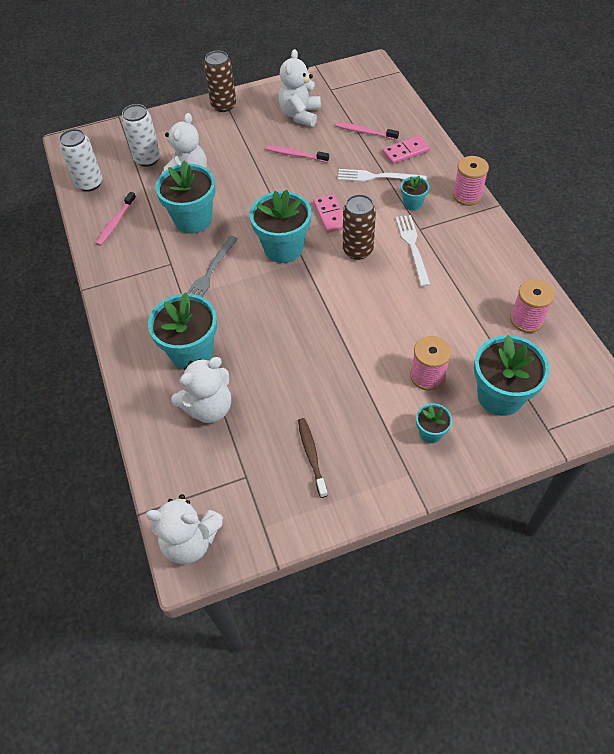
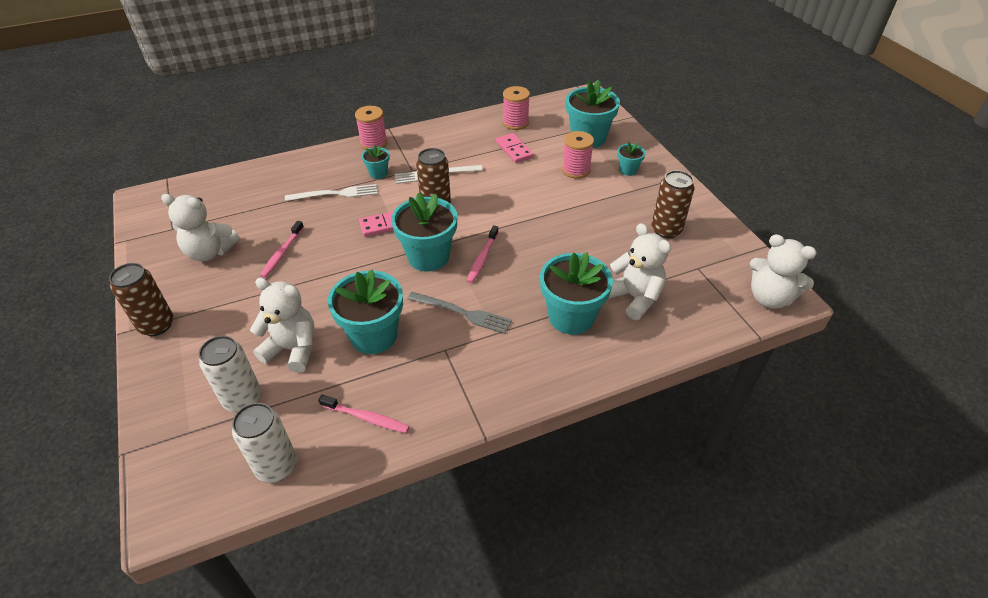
camera: 95 degrees left, 10 degrees down
white teddy bear [146,494,223,564] -> white teddy bear turned 120 degrees clockwise [750,234,817,309]
brown toothbrush [298,418,328,498] -> brown can [651,170,694,239]
pink toothbrush [336,122,399,140] -> pink toothbrush moved to [467,225,499,283]
white fork [338,169,427,182] -> white fork turned 105 degrees counterclockwise [285,184,377,201]
pink domino [382,136,430,164] -> pink domino moved to [496,133,534,163]

